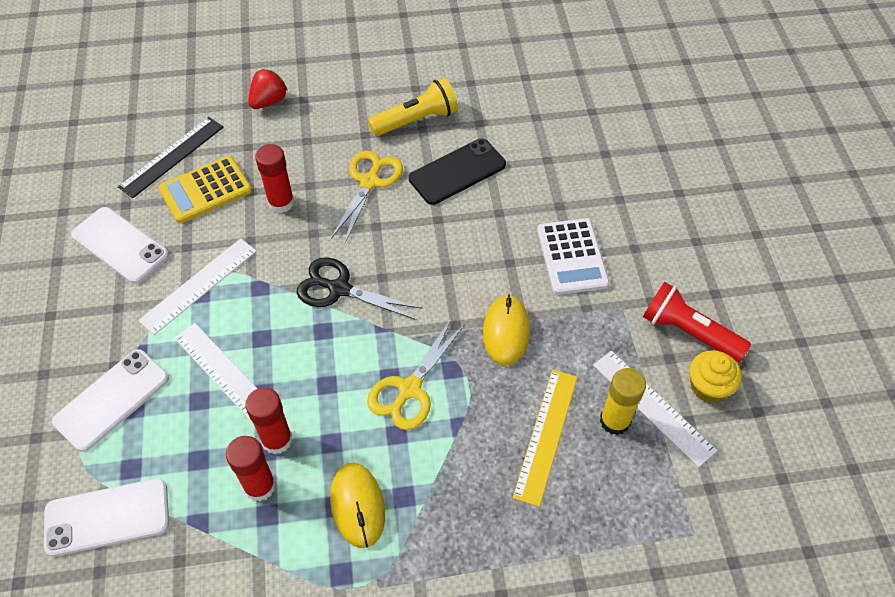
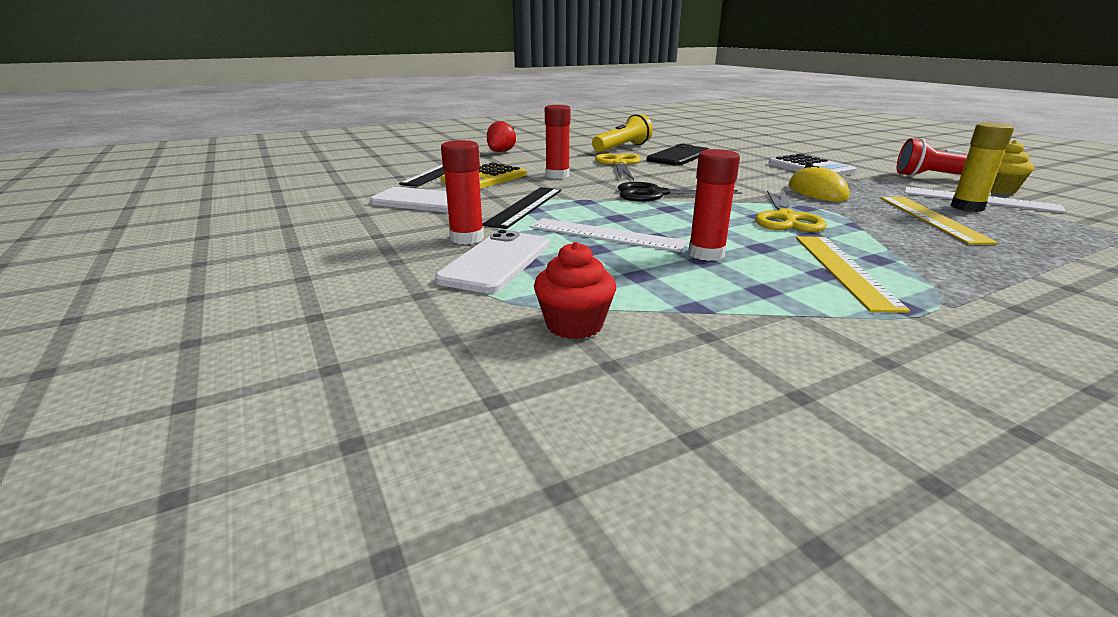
camera: 20 degrees left, 30 degrees down
white phone [44,478,169,557] -> red cupcake [534,242,616,339]
white ruler [138,238,257,335] -> black ruler [482,187,562,229]
red glue stick [226,436,276,502] -> red glue stick moved to [441,140,484,245]
yellow mouse [330,463,385,548] -> yellow ruler [796,236,910,313]

